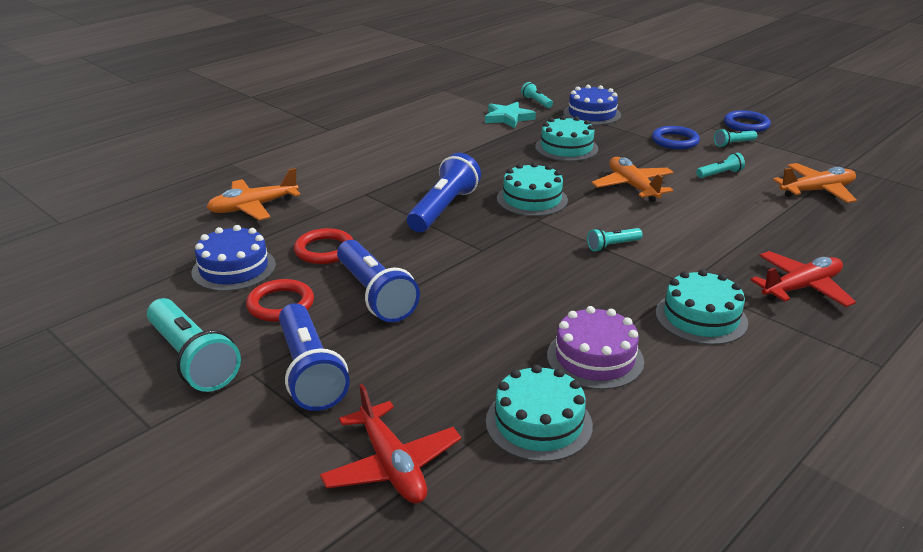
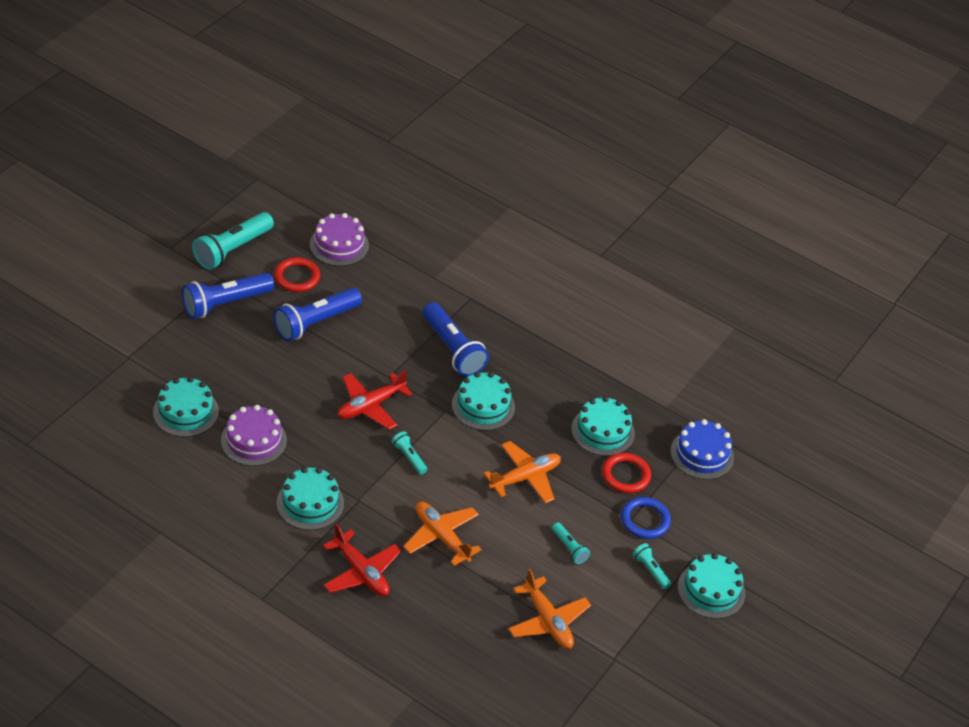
camera: 75 degrees right, 15 degrees up
blue cake [191,225,276,291] -> purple cake [310,213,369,266]
orange plane [206,168,300,220] -> orange plane moved to [403,501,482,566]
red ring [294,228,353,264] -> red ring moved to [602,453,651,493]
red plane [320,384,461,504] -> red plane moved to [338,370,412,430]
blue flashlight [407,153,481,232] -> blue flashlight turned 45 degrees clockwise [423,302,489,377]
turquoise star [485,102,536,128] -> none
turquoise flashlight [521,82,553,108] -> none
blue ring [724,110,771,132] -> turquoise cake [678,553,745,619]

